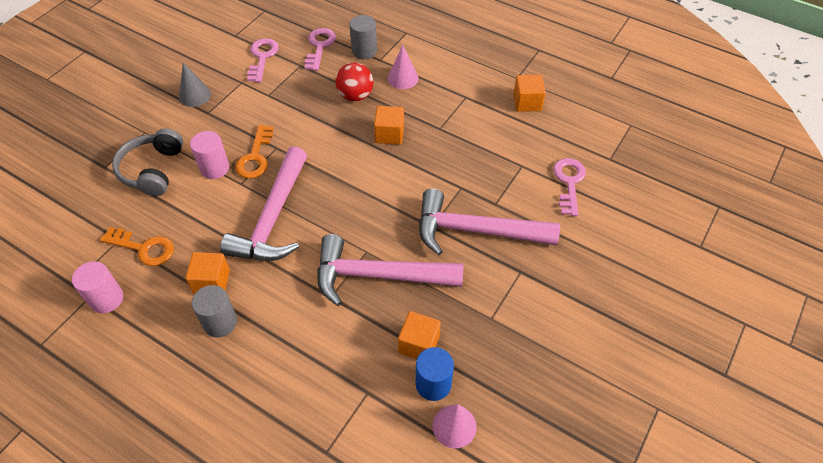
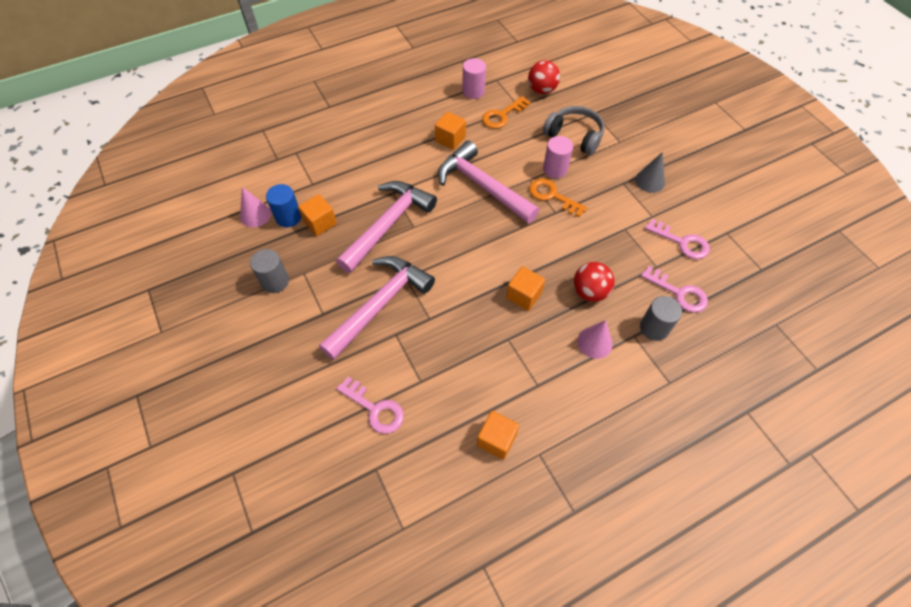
camera: 120 degrees right, 5 degrees up
grey cylinder [191,285,237,337] -> grey cylinder moved to [250,249,289,293]
none -> red ball [528,60,560,94]

